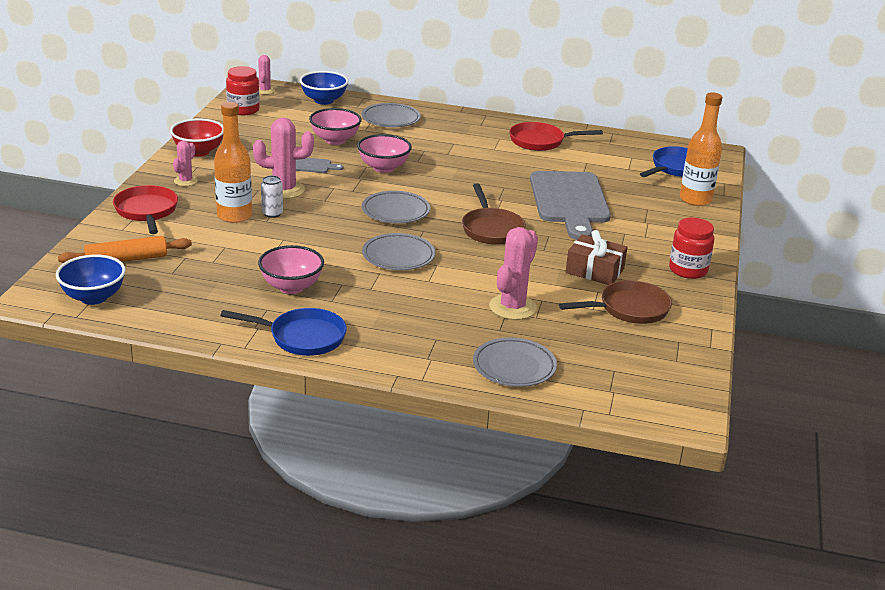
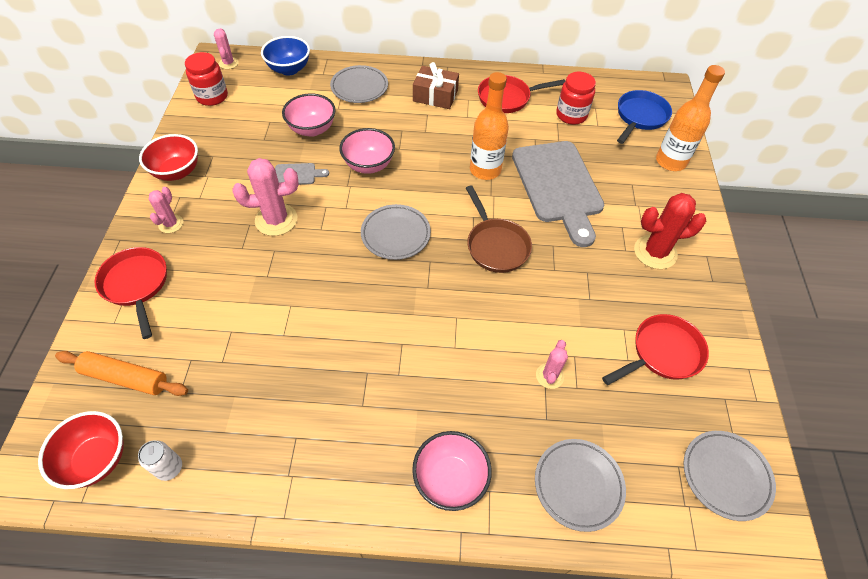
camera: 10 degrees left, 25 degrees up
blue bowl [56,254,126,305] -> red bowl [38,411,124,489]
orange rolling pin [58,236,192,263] -> orange rolling pin turned 45 degrees clockwise [55,351,188,396]
orange bottle [214,102,252,223] -> orange bottle moved to [470,72,509,180]
blue pan [220,308,347,356] -> none
pink bowl [258,245,324,294] -> pink bowl moved to [412,431,492,511]
white can [261,175,283,218] -> white can moved to [138,440,182,481]
grey plate [362,233,435,270] -> grey plate moved to [683,431,776,521]
pink cactus [489,227,538,320] -> pink cactus [536,340,568,389], size x0.57
brown pan [559,280,672,324] -> red pan [602,314,709,385]
brown gift [566,230,627,285] -> brown gift moved to [413,62,459,109]
red jar [669,218,714,279] -> red jar moved to [556,72,596,125]
none -> red cactus [634,193,706,269]

